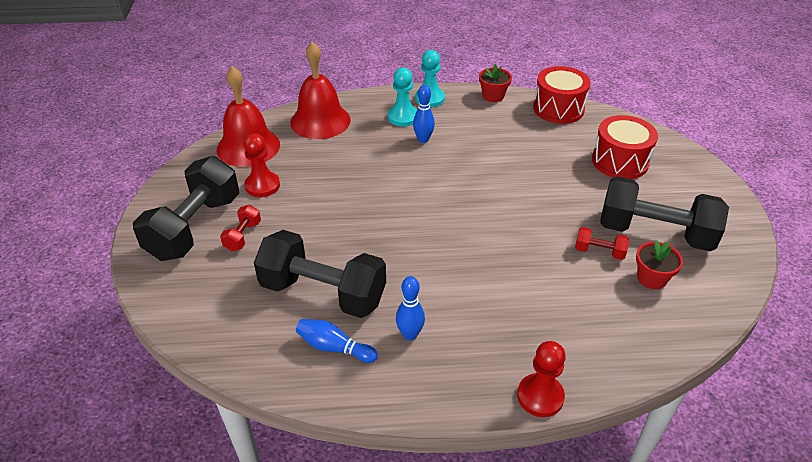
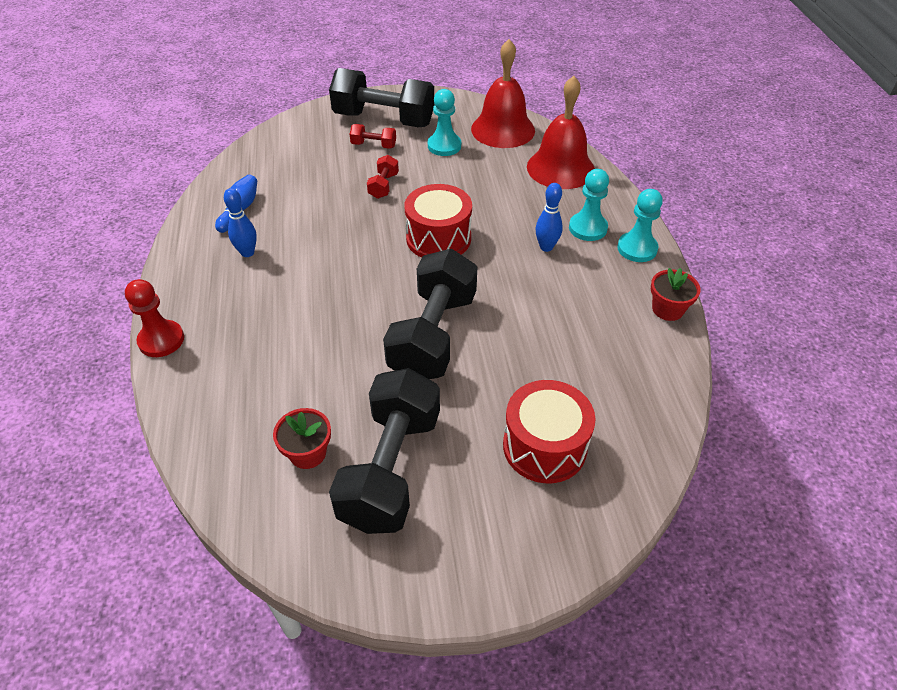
camera: 85 degrees right, 5 degrees up
red pawn [244,133,280,197] -> turquoise pawn [428,89,461,156]
black dumbbell [254,230,386,318] -> black dumbbell moved to [383,249,477,379]
red drum [533,66,591,124] -> red drum moved to [404,184,472,258]
red dumbbell [575,227,629,260] -> red dumbbell moved to [367,155,399,199]

